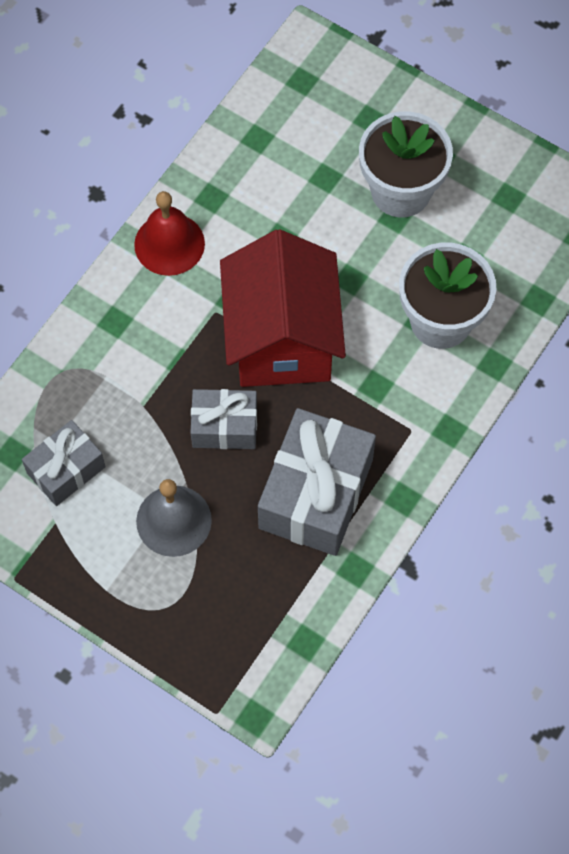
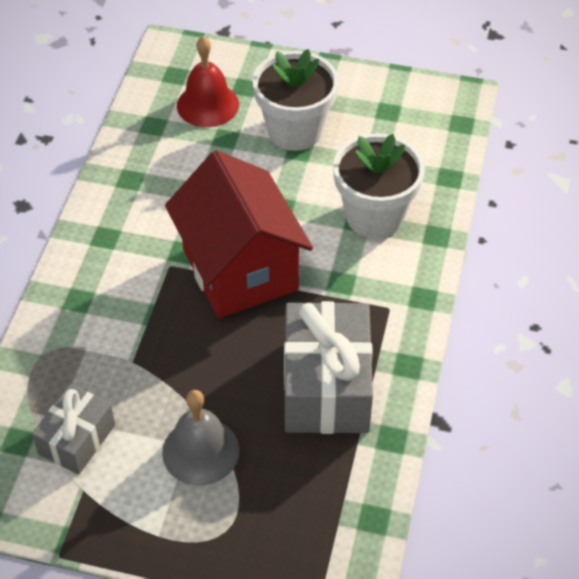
camera: 20 degrees left, 15 degrees down
red bell [134,191,205,276] -> red bell moved to [177,36,239,127]
grey gift [190,389,257,449] -> none

